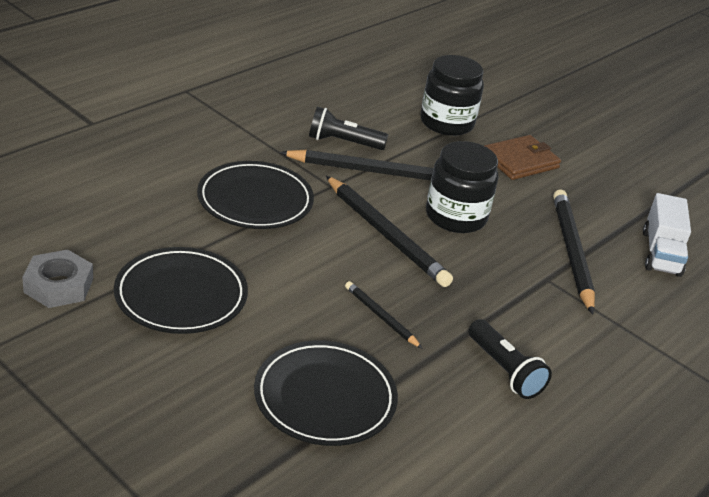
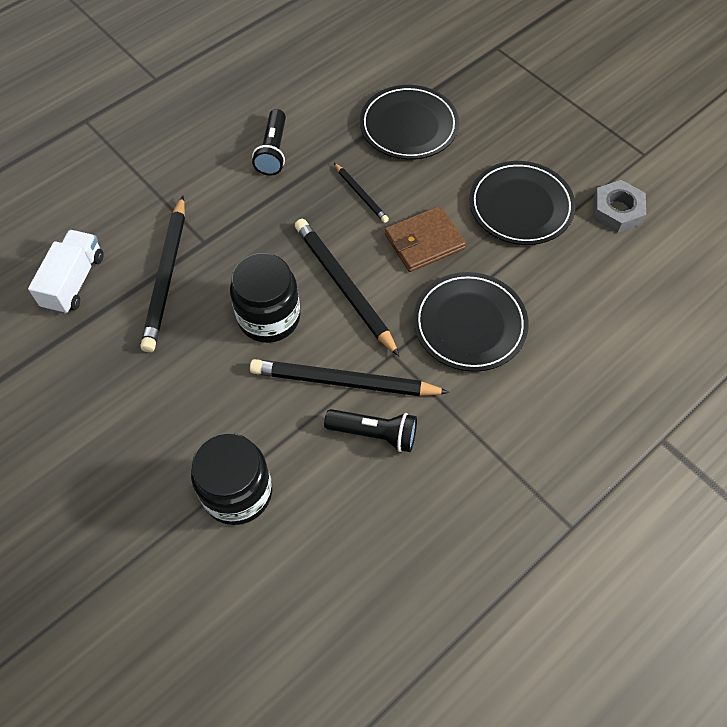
camera: 170 degrees left, 25 degrees up
black flashlight [468,319,552,399] -> black flashlight turned 150 degrees counterclockwise [252,109,286,176]
brown wallet [484,135,561,180] -> brown wallet moved to [385,206,466,272]

